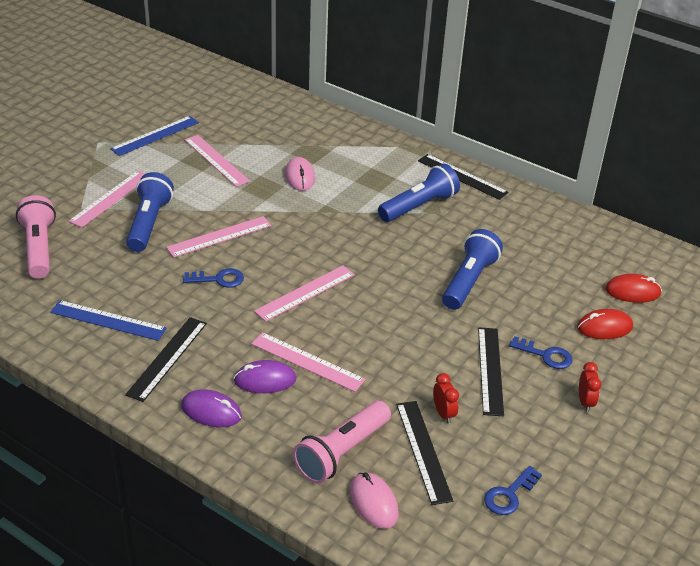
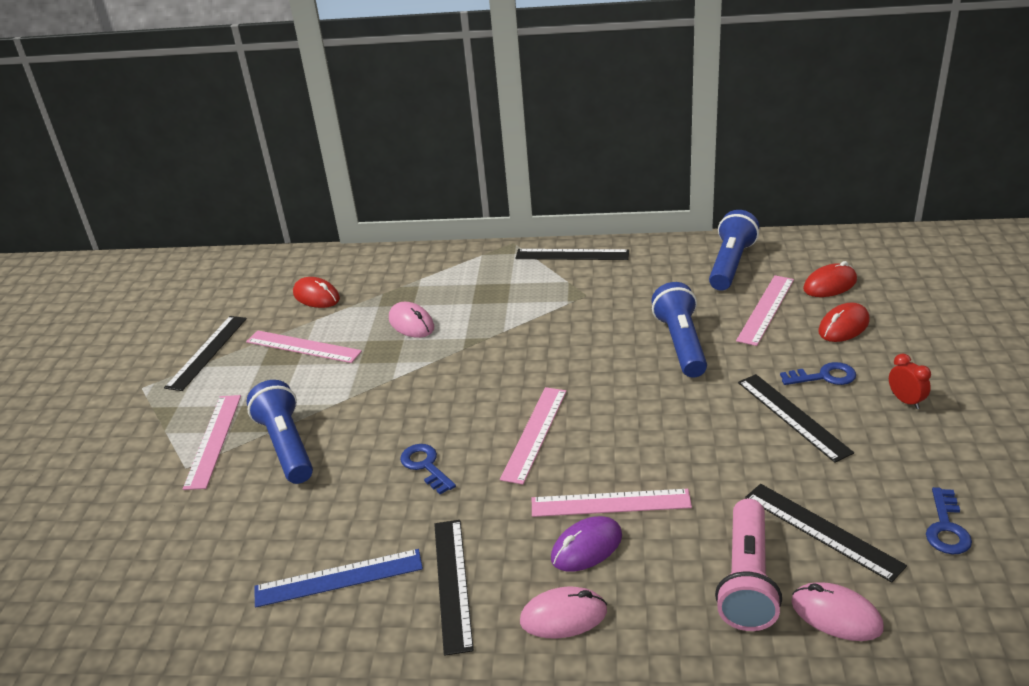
camera: 25 degrees left, 5 degrees down
pink flashlight [16,195,56,279] -> none
blue ruler [110,116,199,156] -> black ruler [164,316,247,391]
pink ruler [166,216,272,258] -> pink ruler moved to [736,275,794,346]
purple mouse [181,389,242,427] -> pink mouse [520,587,607,638]
blue key [183,268,244,288] -> blue key turned 90 degrees counterclockwise [400,444,456,494]
blue flashlight [378,163,460,222] -> blue flashlight moved to [709,210,759,291]
red clock [433,373,459,424] -> none
none -> red mouse [293,277,340,308]

